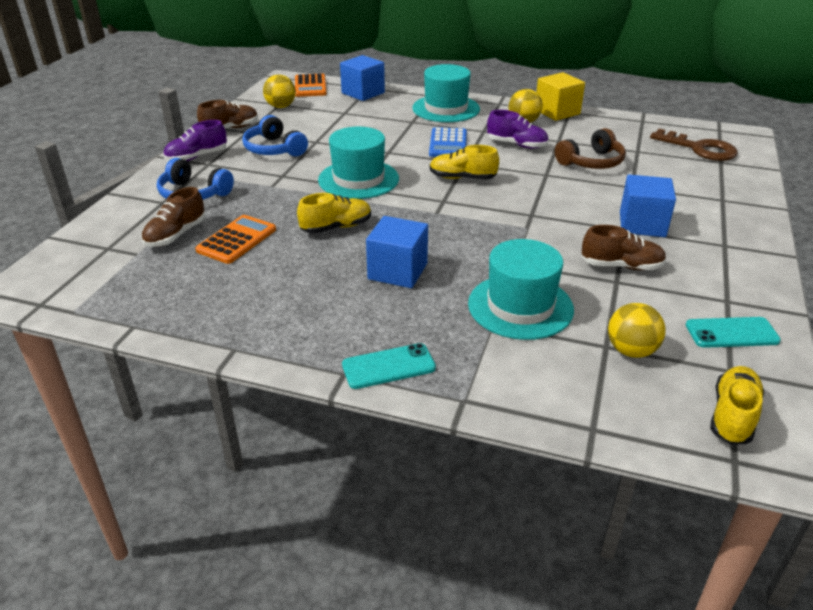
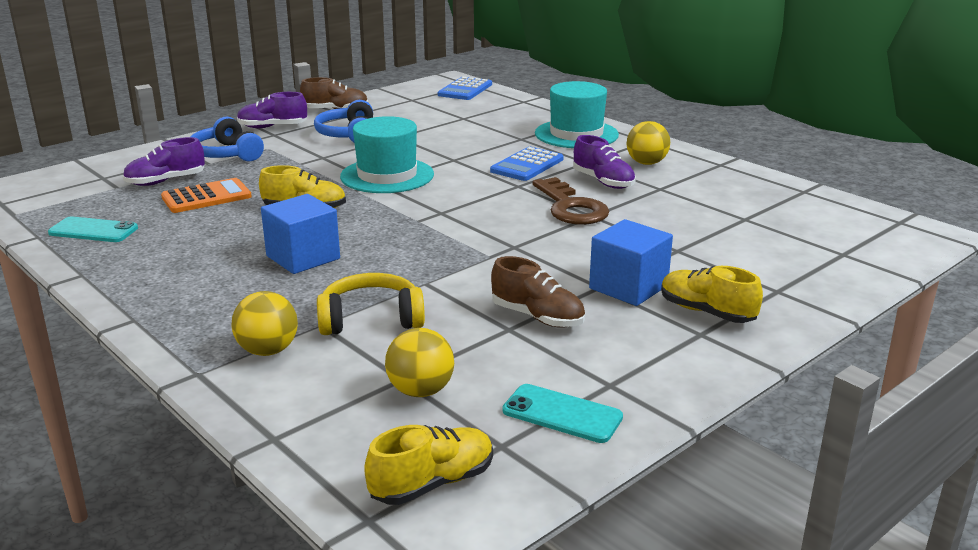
camera: 30 degrees right, 10 degrees down
brown shoe [142,187,206,247] -> purple shoe [123,137,205,186]
yellow ball [263,74,296,108] -> yellow ball moved to [231,291,298,356]
orange calculator [295,74,327,97] -> blue calculator [438,77,492,100]
blue cube [340,55,385,101] -> none
turquoise phone [342,343,436,389] -> turquoise phone moved to [48,217,138,242]
yellow shoe [430,145,499,179] -> yellow shoe moved to [661,266,763,323]
turquoise hat [468,239,574,340] -> yellow headphones [317,273,425,335]
yellow cube [536,72,585,121] -> none
brown headphones [555,128,626,169] -> none
brown key [650,129,738,161] -> brown key moved to [532,177,609,225]

